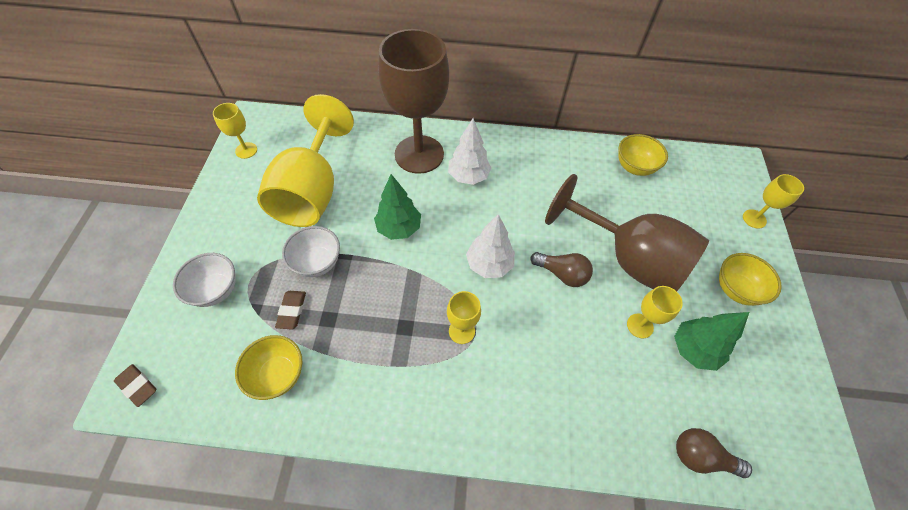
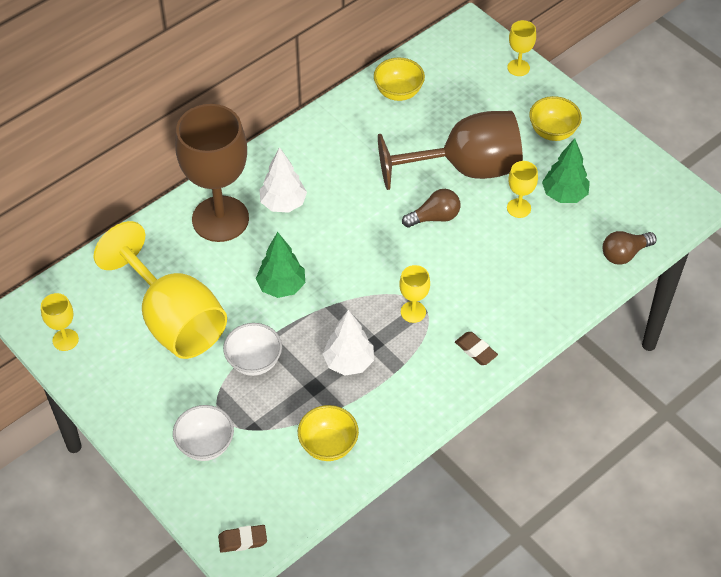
camera: 45 degrees left, 5 degrees down
brown eraser [275,291,306,330] -> brown eraser moved to [455,332,498,365]
white tree [466,214,515,278] -> white tree moved to [323,310,374,376]

